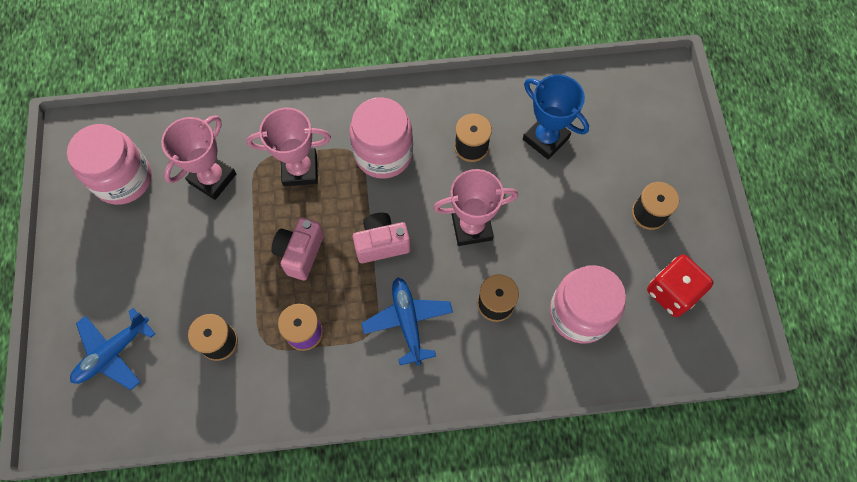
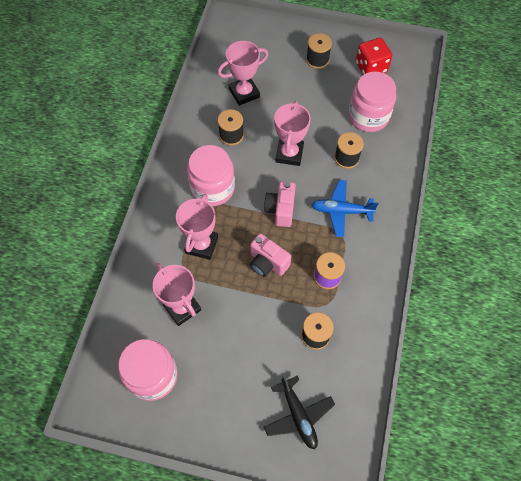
camera: 70 degrees left, 5 degrees down
blue plane [70,308,155,390] -> black plane [264,375,335,449]
blue trophy [523,74,589,159] -> pink trophy [218,41,268,106]

